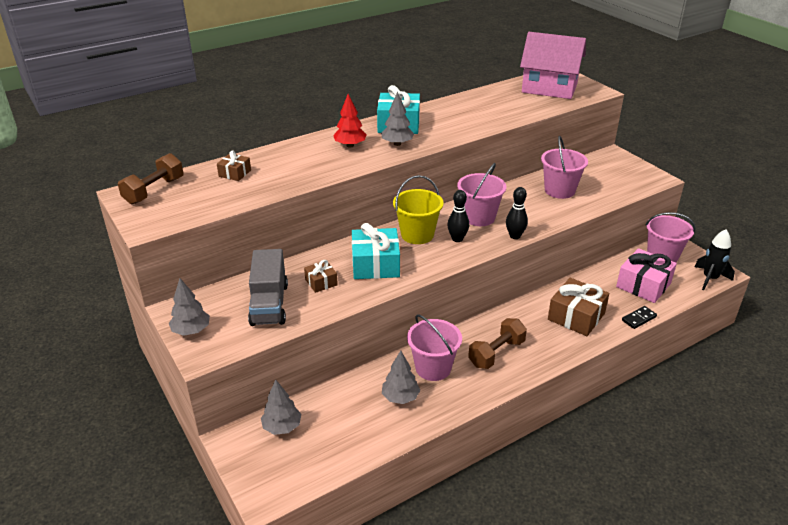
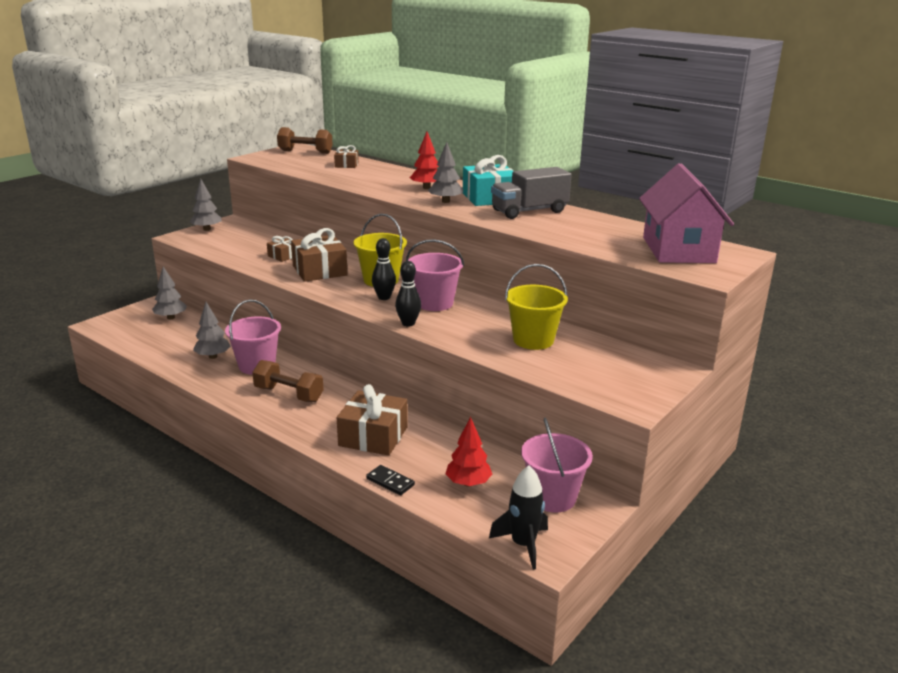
camera: 70 degrees right, 10 degrees down
grey truck [248,249,288,326] -> grey truck moved to [491,167,572,219]
turquoise gift [352,223,400,279] -> brown gift [291,228,348,282]
pink bucket [541,136,588,199] -> yellow bucket [505,264,568,350]
pink gift [616,248,677,303] -> red tree [446,417,492,487]

